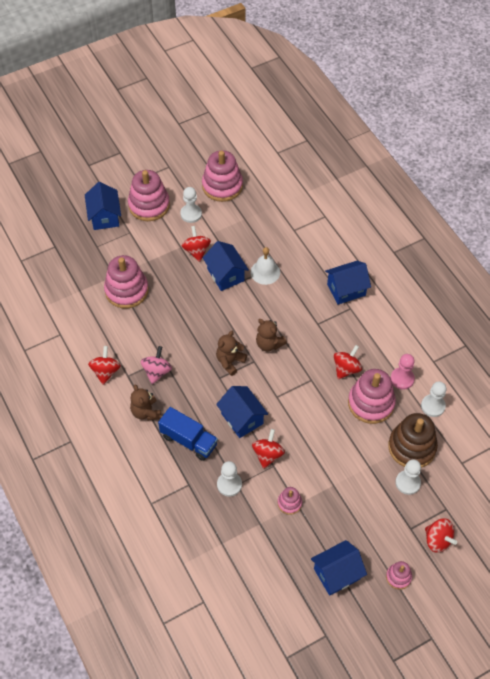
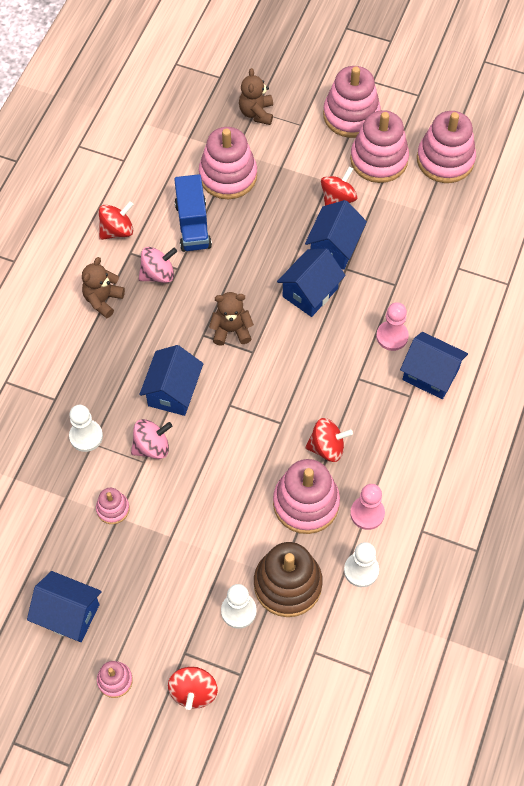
camera: 50 degrees right, 5 degrees up
blue house [85,182,121,230] -> blue house moved to [277,249,346,317]
blue truck [158,407,218,461] -> blue truck moved to [174,174,212,252]
white pawn [180,187,202,223] -> pink stacking toy [350,110,409,183]
white bell [250,247,280,285] -> none
red spinning top [252,429,285,469] -> pink spinning top [131,419,172,459]
brown teddy bear [256,319,287,351] -> brown teddy bear moved to [239,68,273,125]
none -> pink pawn [376,302,409,351]

